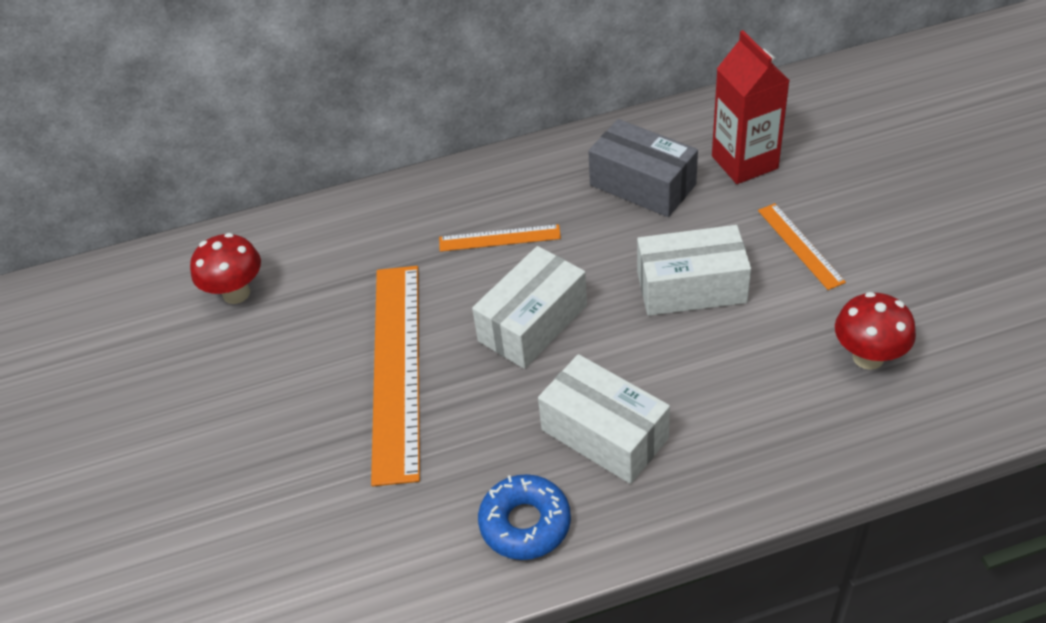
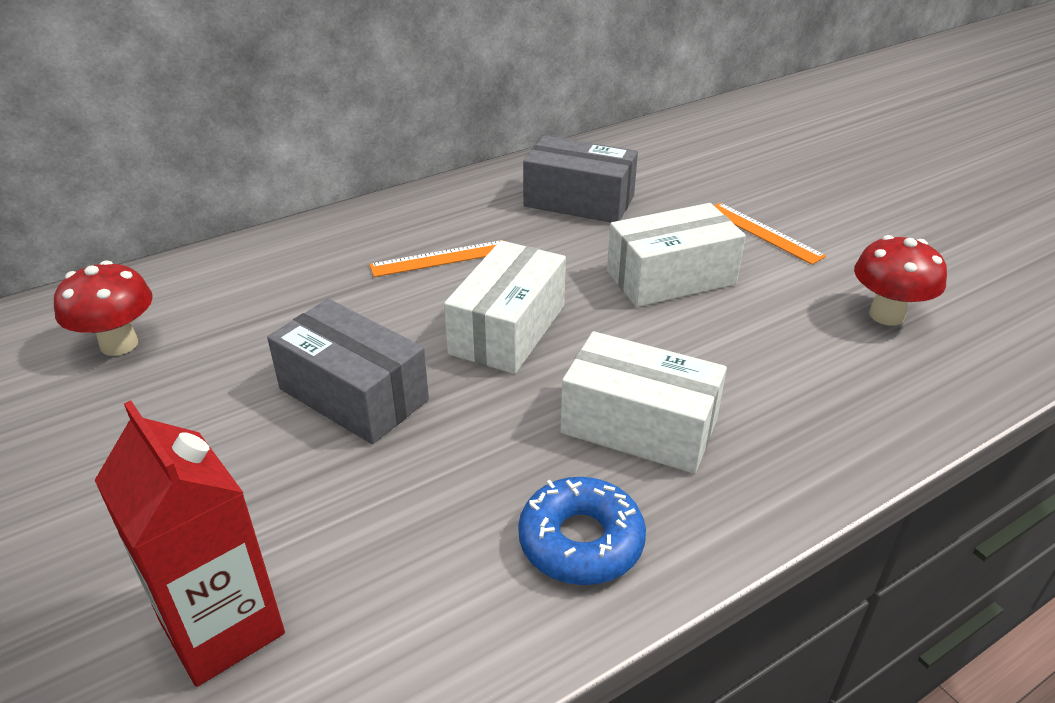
camera: 20 degrees left, 10 degrees down
orange ruler [371,266,420,486] -> grey box [267,299,429,444]
red carton [712,30,790,184] -> red carton moved to [94,400,285,687]

